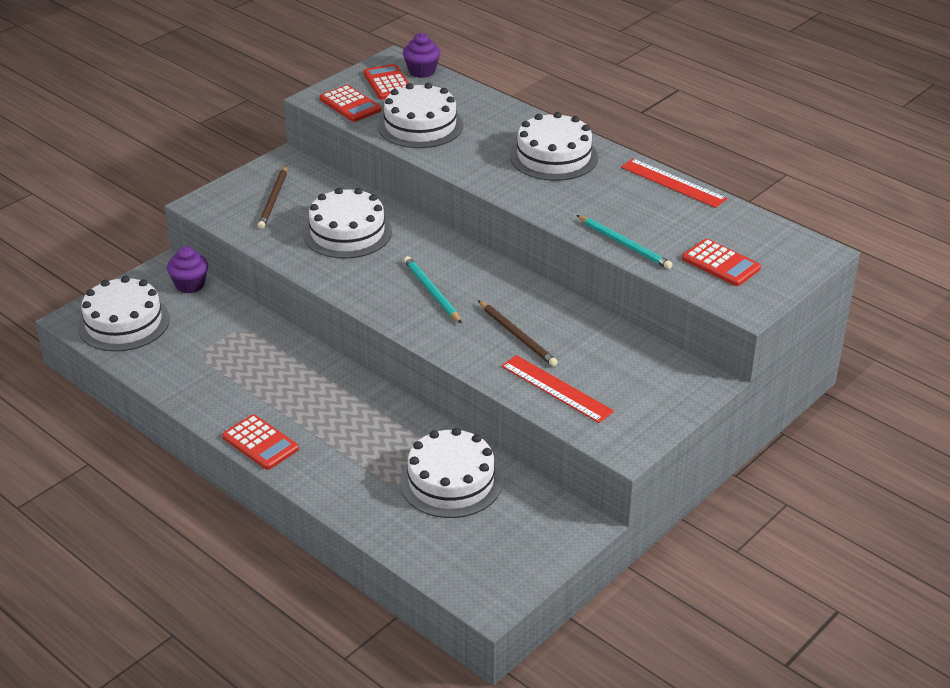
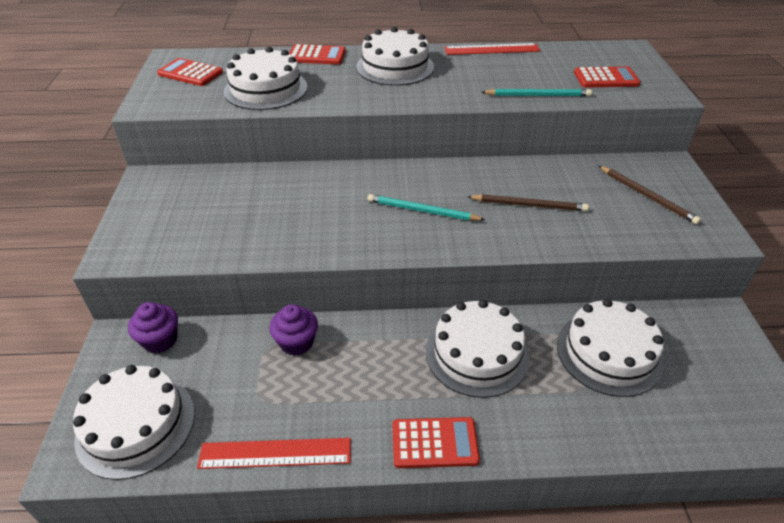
camera: 45 degrees left, 5 degrees up
brown pencil [257,165,287,229] -> brown pencil moved to [599,166,701,225]
white cake [303,188,392,259] -> white cake moved to [426,300,530,398]
red calculator [320,85,382,122] -> red calculator moved to [289,44,346,64]
purple cupcake [403,33,441,78] -> purple cupcake moved to [269,304,318,356]
red ruler [501,355,614,423] -> red ruler moved to [197,438,351,469]

